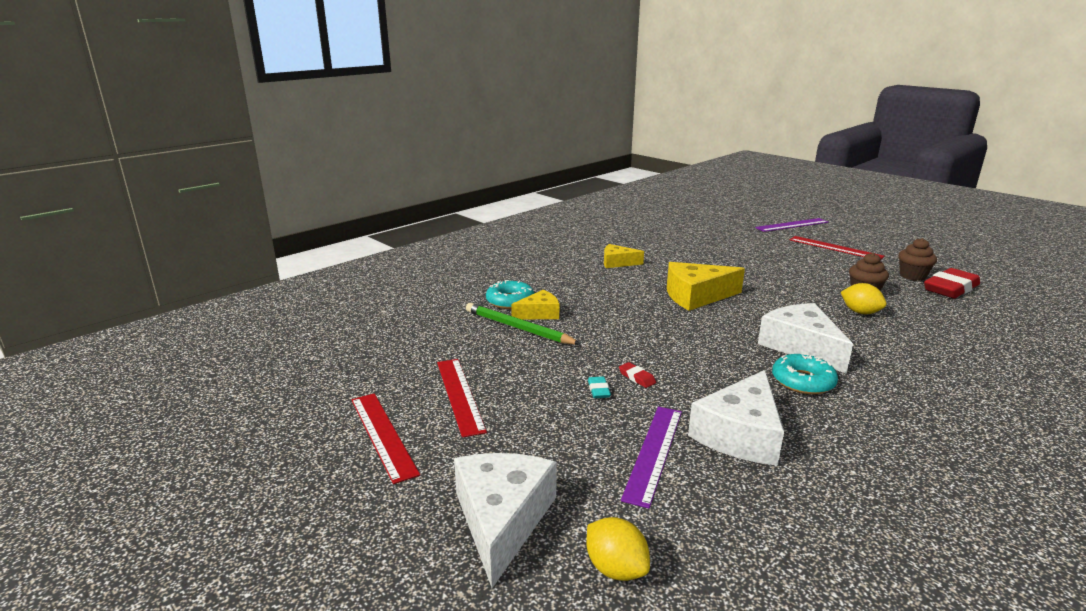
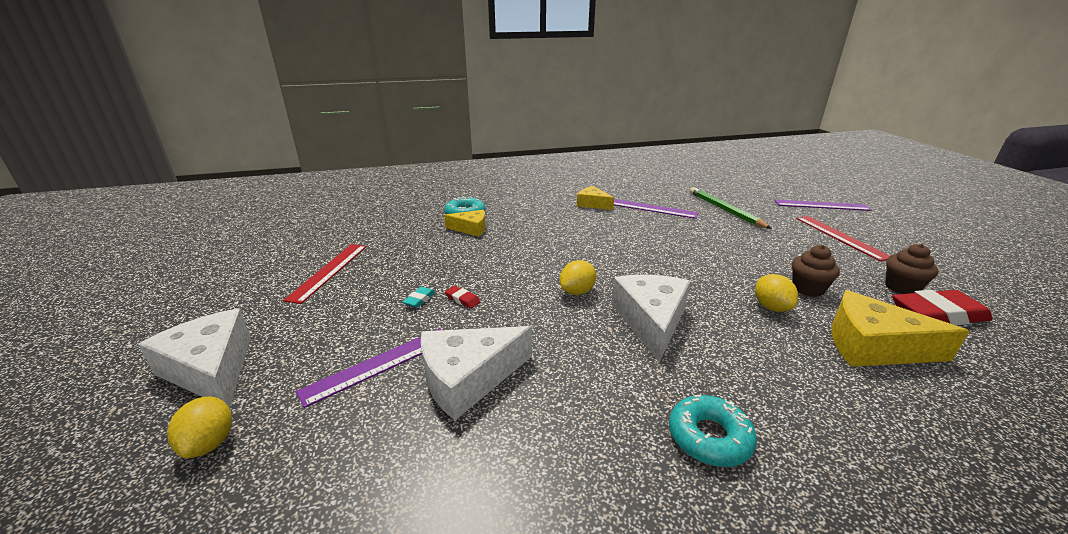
camera: 30 degrees right, 5 degrees up
red ruler [352,393,420,484] -> none
white cheese [454,453,557,588] -> white cheese turned 75 degrees counterclockwise [138,309,251,409]
green pencil [466,303,581,345] -> green pencil moved to [690,187,772,229]
red eraser [619,362,656,388] -> red eraser turned 45 degrees counterclockwise [445,286,480,309]
yellow cheese [667,262,745,311] -> yellow cheese moved to [832,290,969,367]
turquoise donut [772,353,838,395] -> turquoise donut moved to [669,395,757,467]
none -> yellow lemon [560,260,596,295]
none -> purple ruler [614,199,698,219]

